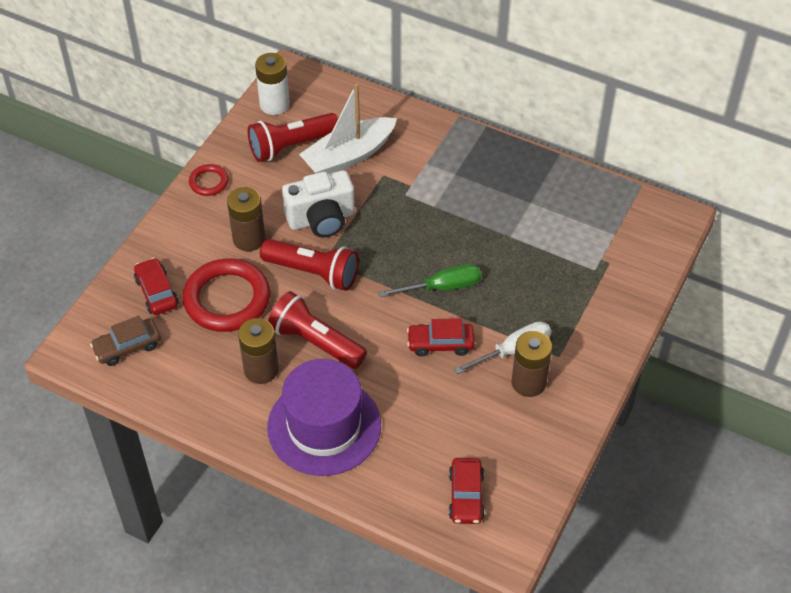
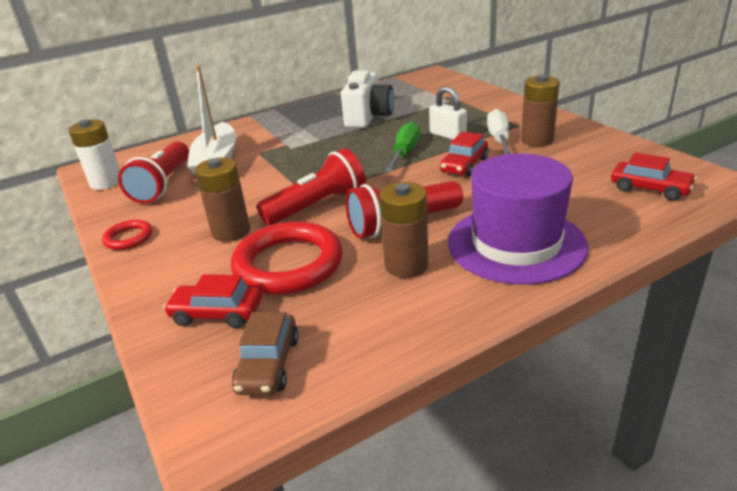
camera: 55 degrees left, 20 degrees down
white camera [282,170,355,237] -> white camera moved to [341,71,394,128]
none -> white padlock [429,86,467,140]

